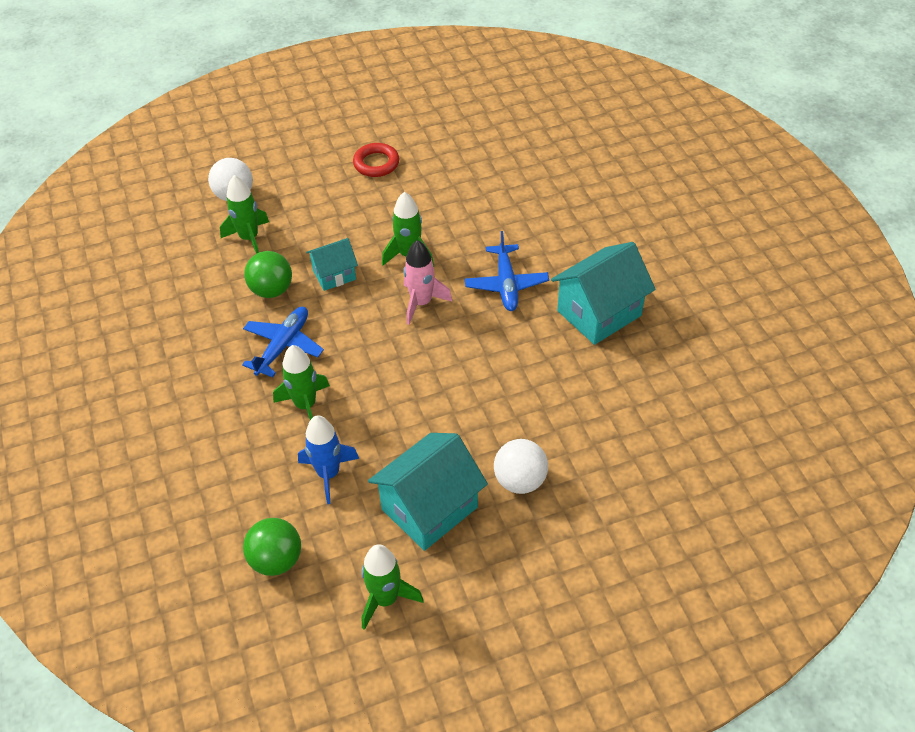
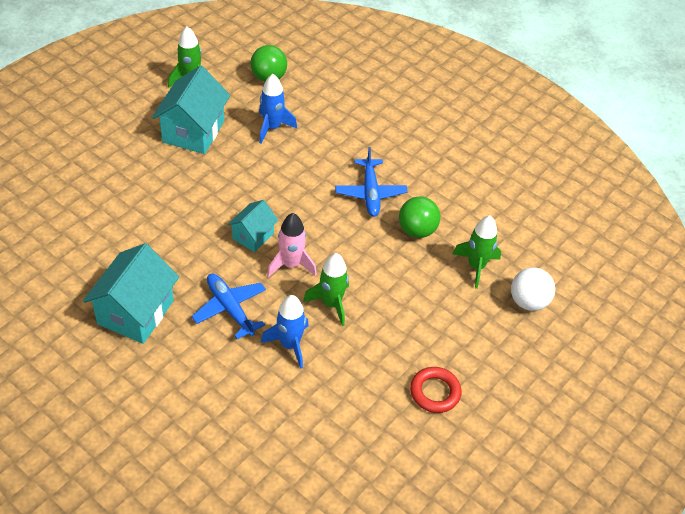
camera: 145 degrees right, 0 degrees up
green rocket [273,345,330,420] -> none
turquoise house [306,238,358,291] -> turquoise house moved to [227,200,279,252]
white ball [494,439,548,494] -> none
none -> blue rocket [261,295,309,369]

